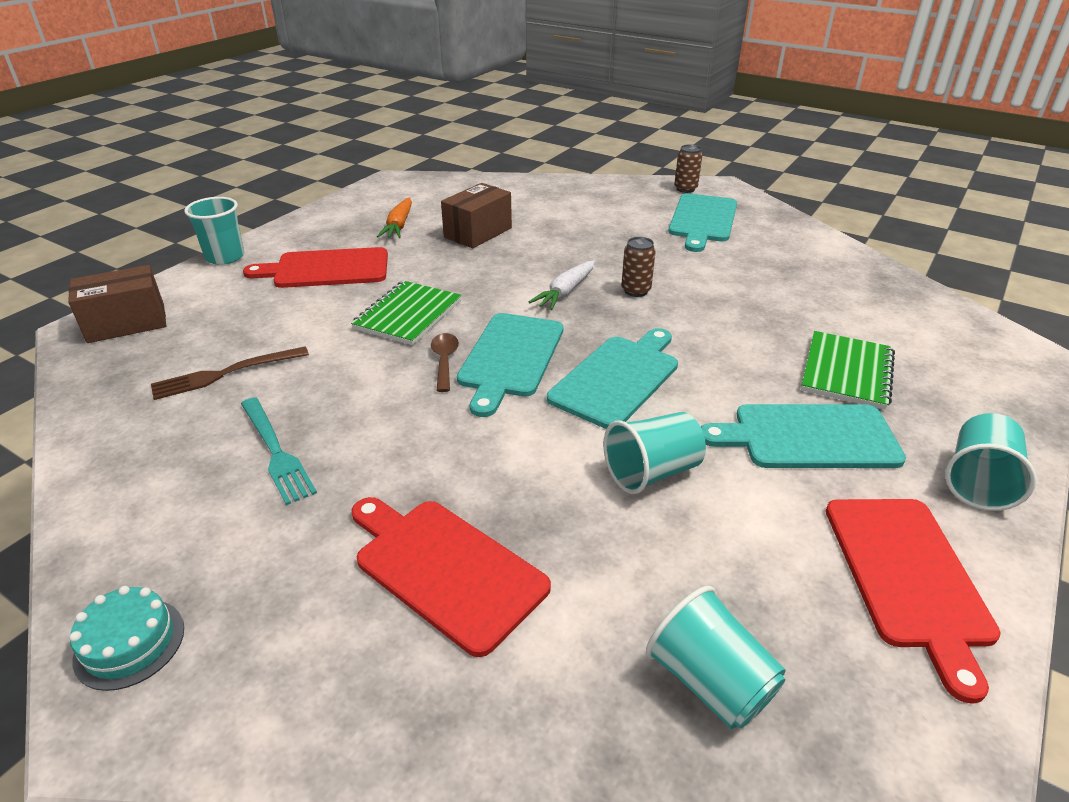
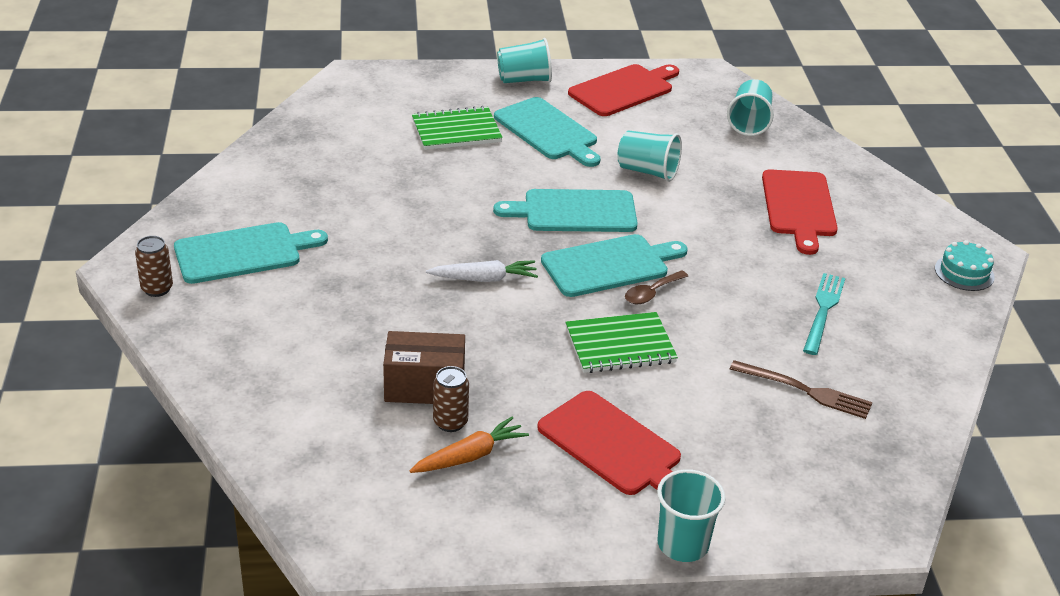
camera: 130 degrees left, 0 degrees up
brown box [68,265,166,343] -> none
brown can [621,237,656,297] -> brown can moved to [433,366,469,432]

